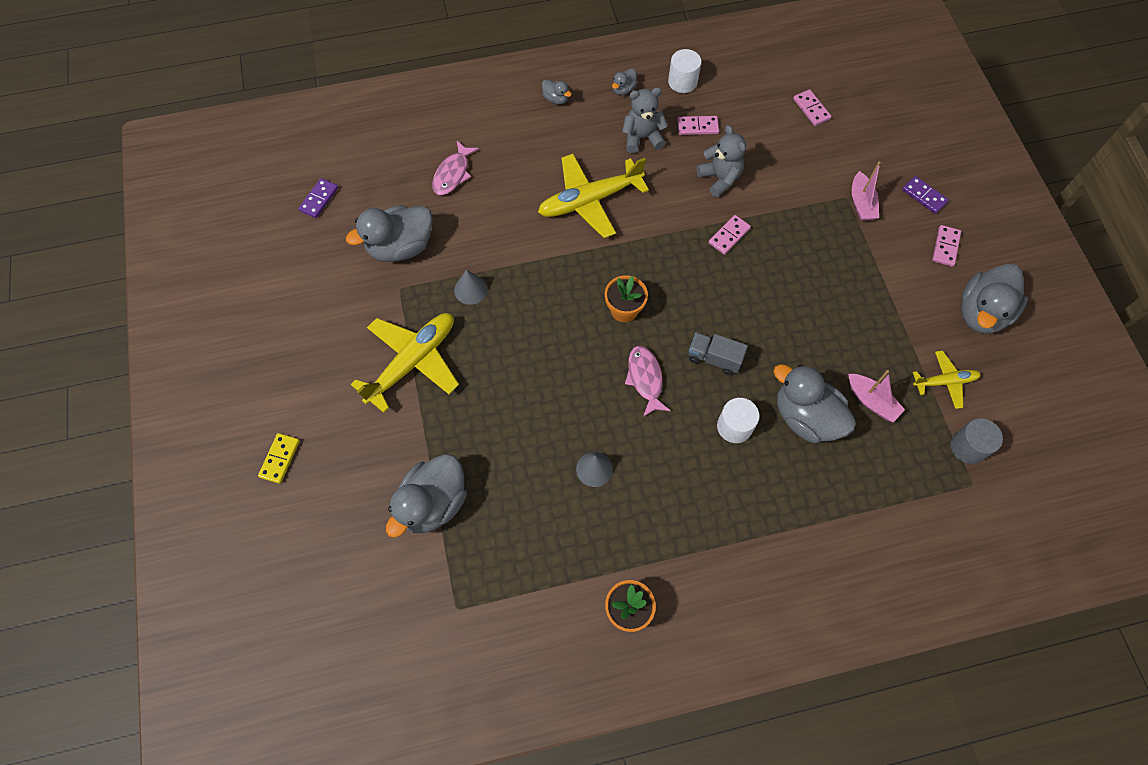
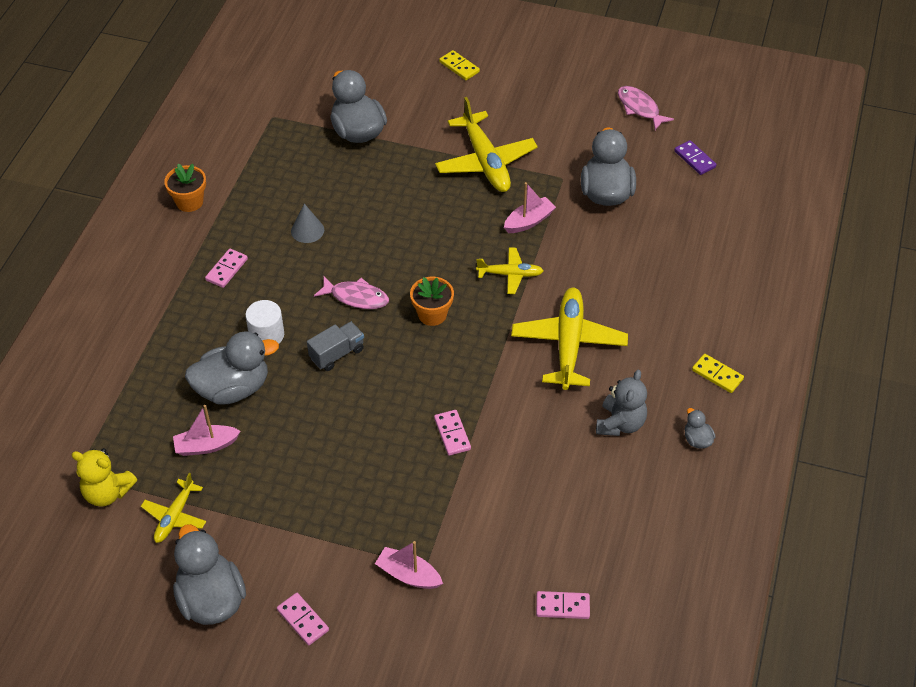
camera: 120 degrees right, 15 degrees down
pink fish [432,141,479,195] -> pink fish moved to [618,86,674,130]
grey cone [454,270,488,305] -> pink boat [504,182,556,233]
grey duck [542,79,572,105] -> yellow domino [692,354,744,393]
white cylinder [668,49,701,93] -> none
pink domino [678,116,719,135] -> pink domino moved to [205,249,248,288]
grey teddy bear [697,125,746,198] -> none
purple domino [902,176,949,214] -> none
grey cylinder [951,418,1003,464] -> yellow teddy bear [71,448,137,507]
none -> yellow plane [476,247,543,294]

